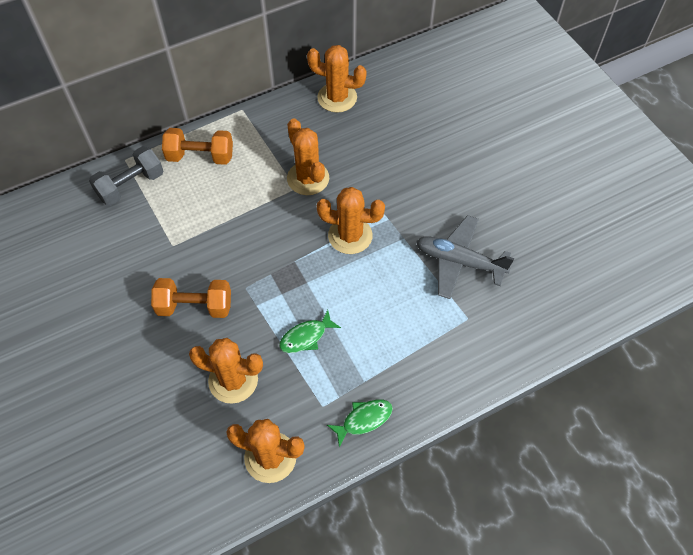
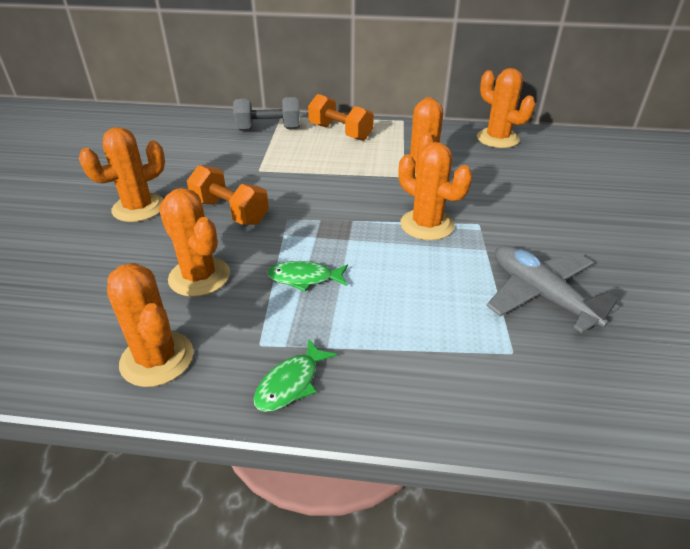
camera: 35 degrees right, 20 degrees down
green fish [327,400,393,447] -> green fish turned 120 degrees clockwise [254,339,337,412]
none -> orange cactus [79,127,165,222]

